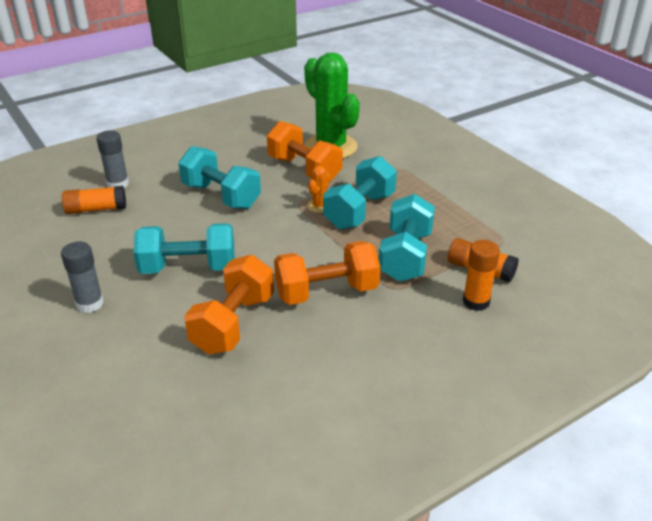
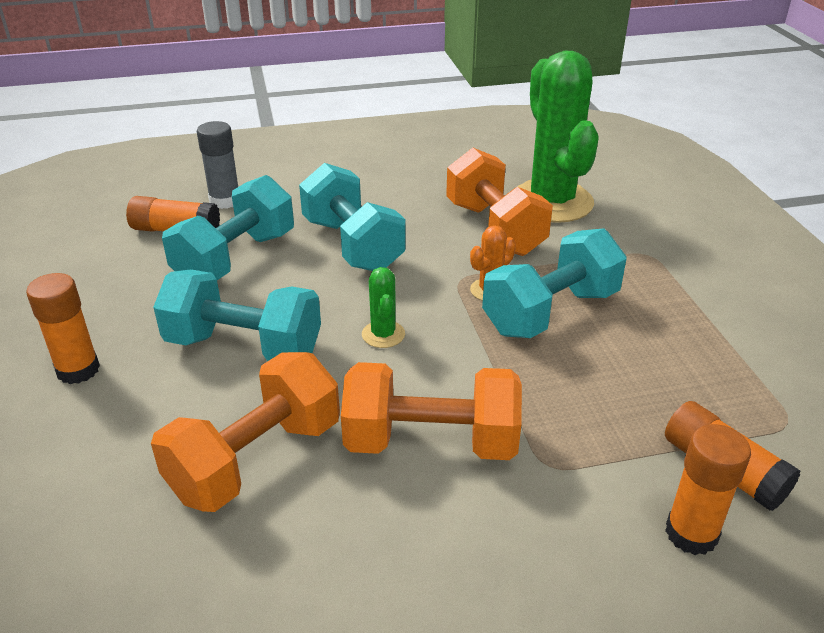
camera: 20 degrees right, 0 degrees up
grey glue stick [61,242,104,313] -> orange glue stick [26,273,100,384]
turquoise dumbbell [379,194,435,282] -> turquoise dumbbell moved to [162,175,294,280]
none -> green cactus [362,267,405,348]

